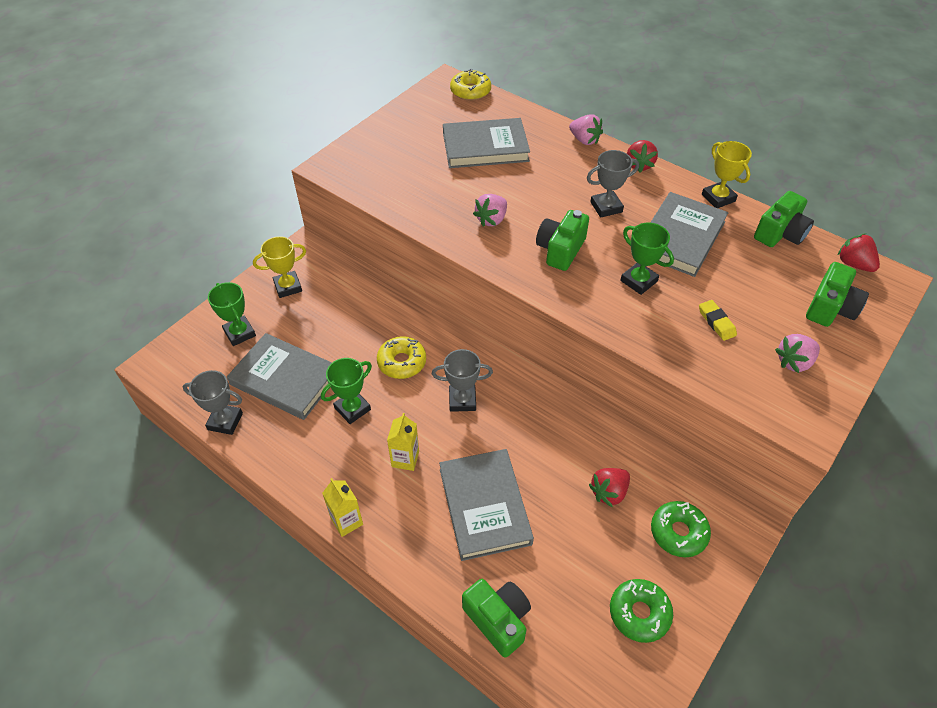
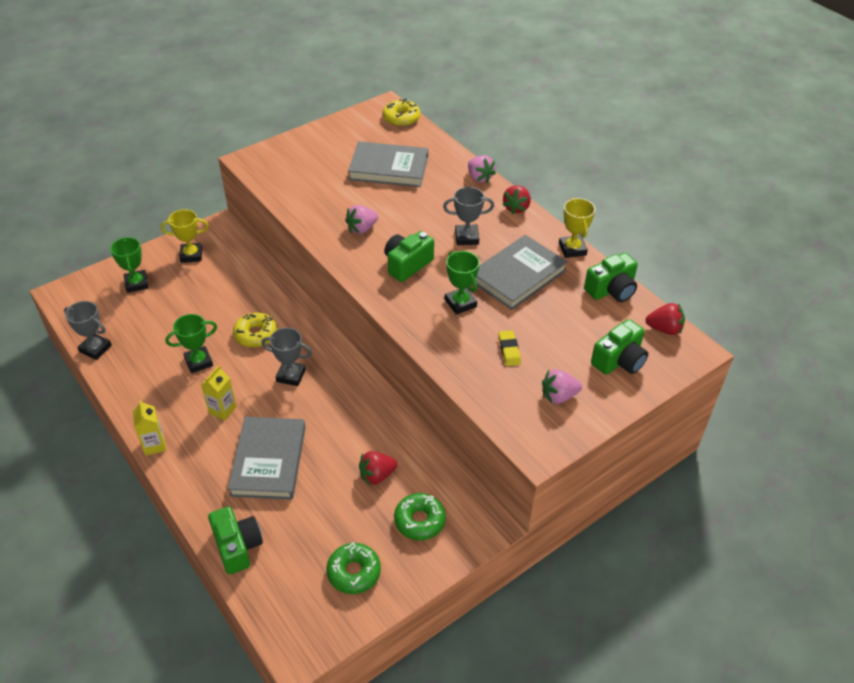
camera: 15 degrees right, 5 degrees down
grey book [227,333,332,420] -> none
red strawberry [837,233,880,272] -> red strawberry turned 120 degrees clockwise [645,303,685,335]

